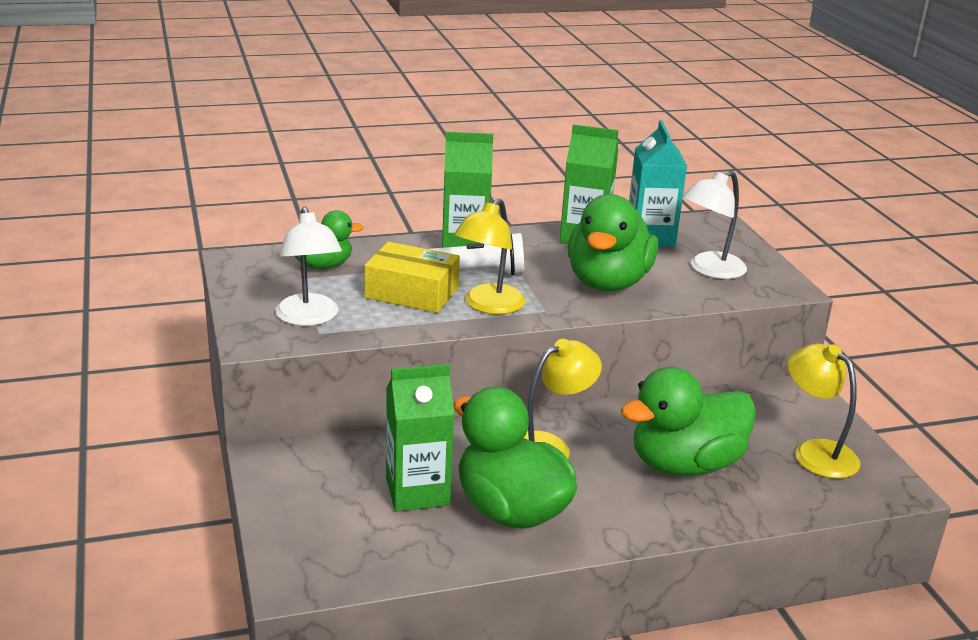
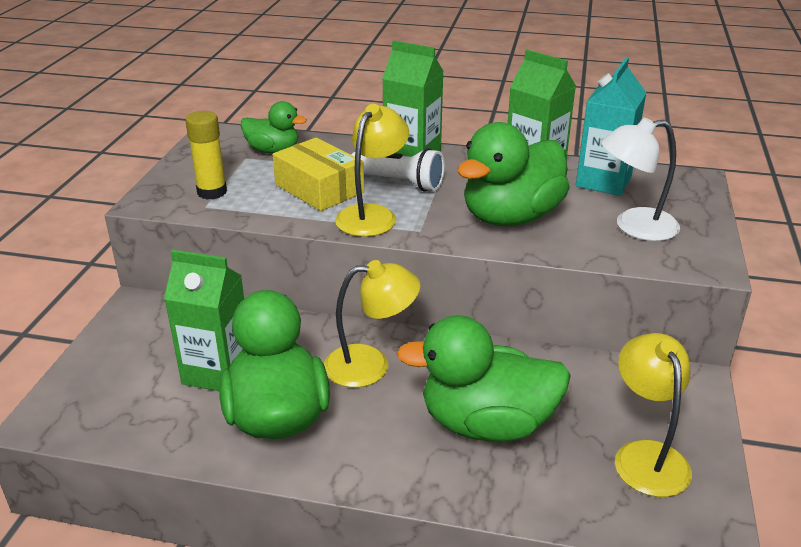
camera: 30 degrees right, 5 degrees up
white lamp [275,206,342,326] -> yellow glue stick [185,111,227,200]
yellow lamp [454,198,526,315] -> yellow lamp turned 150 degrees clockwise [335,104,409,237]

